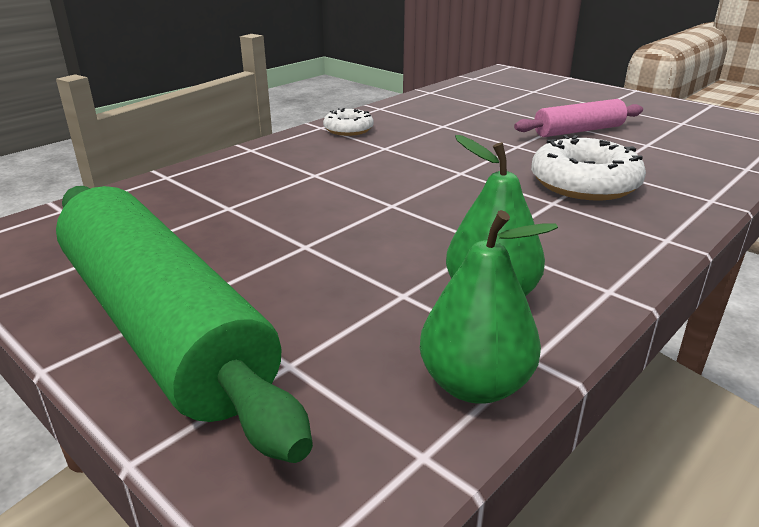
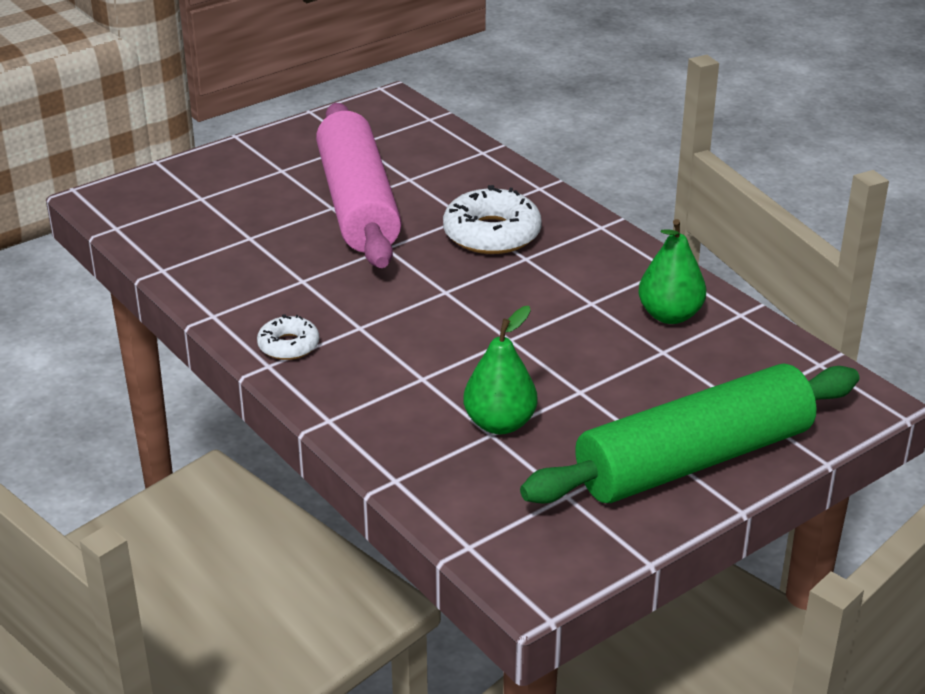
camera: 80 degrees left, 5 degrees up
green pear [420,210,558,404] -> green pear moved to [463,306,537,434]
pink rolling pin [514,99,643,137] -> pink rolling pin [316,103,401,268], size x1.95

